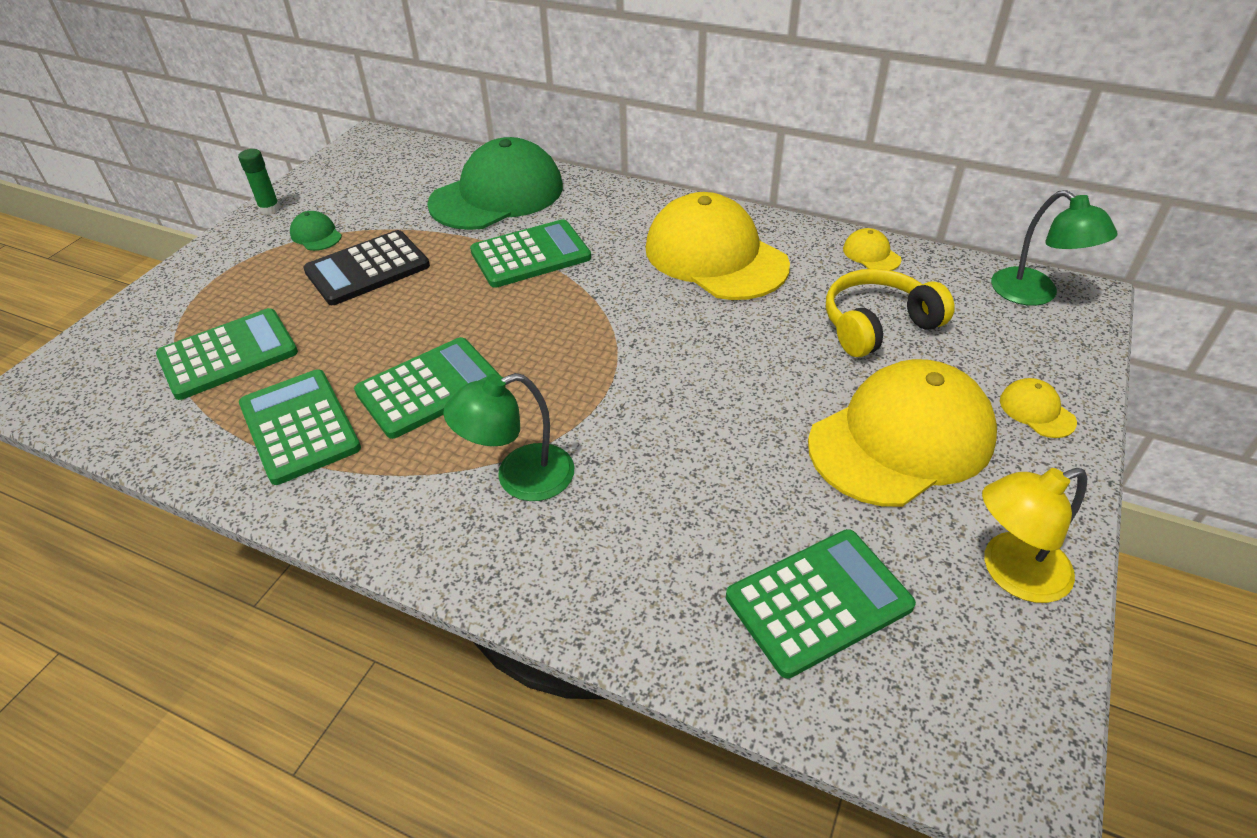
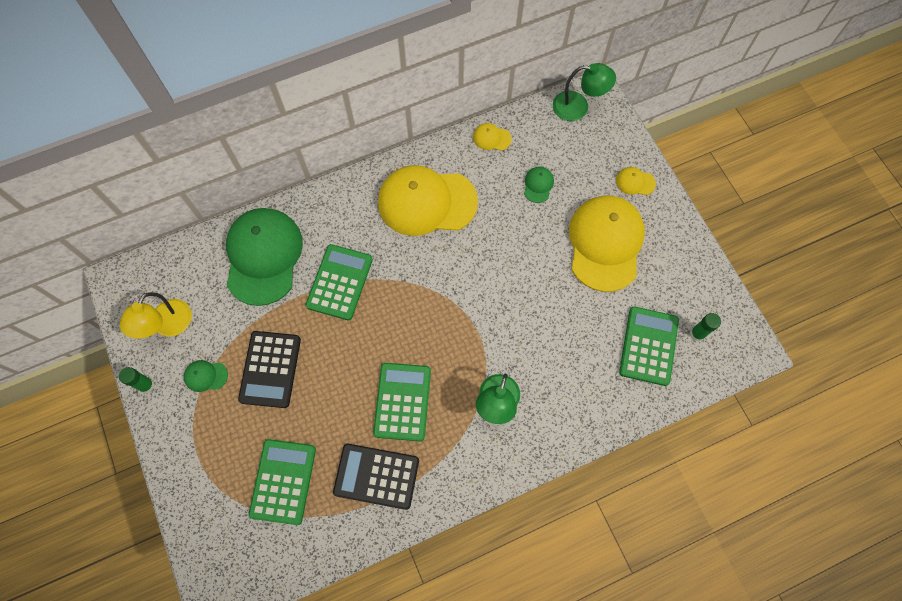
camera: 50 degrees left, 25 degrees up
green calculator [239,369,361,485] -> black calculator [333,444,419,510]
yellow headphones [826,269,955,357] -> green cap [524,166,554,203]
yellow lamp [982,468,1087,603] -> yellow lamp moved to [120,292,192,339]
none -> green glue stick [690,313,721,341]

